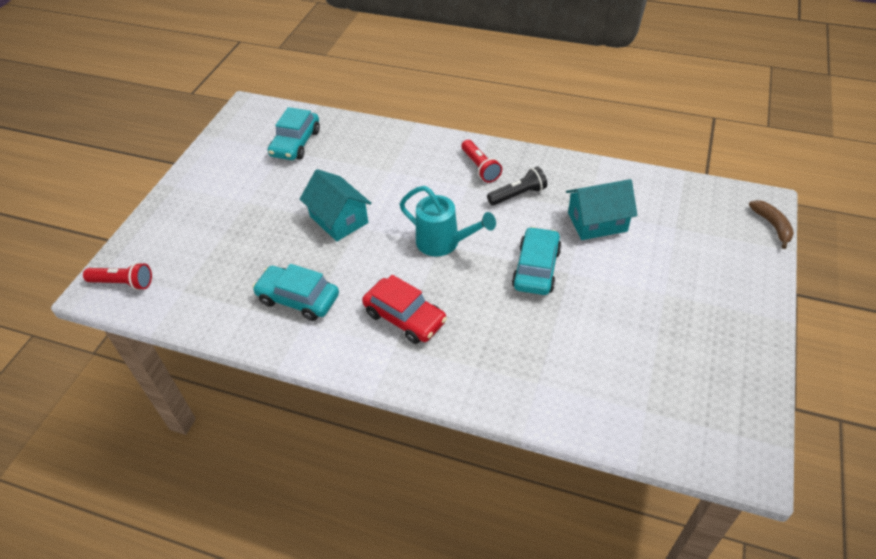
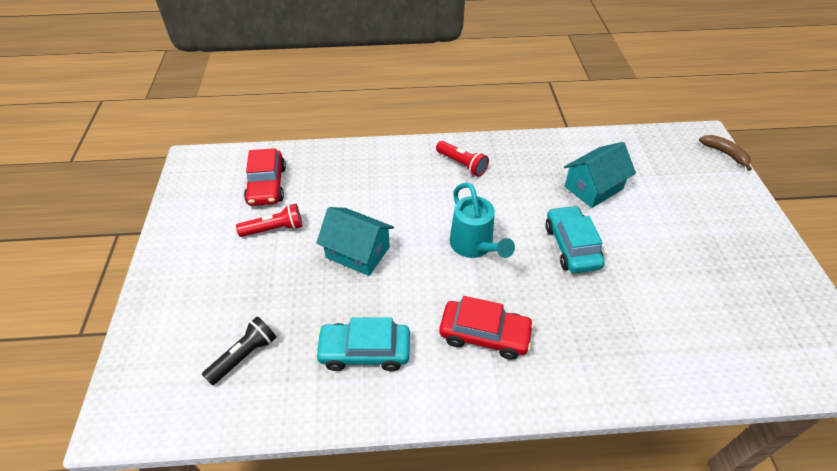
camera: 25 degrees left, 0 degrees up
red flashlight [83,262,152,290] -> red flashlight moved to [236,204,303,237]
turquoise car [268,107,320,160] -> red car [244,148,286,206]
turquoise watering can [400,186,496,256] -> turquoise watering can turned 60 degrees clockwise [449,182,515,258]
black flashlight [487,166,547,206] -> black flashlight moved to [202,316,277,385]

